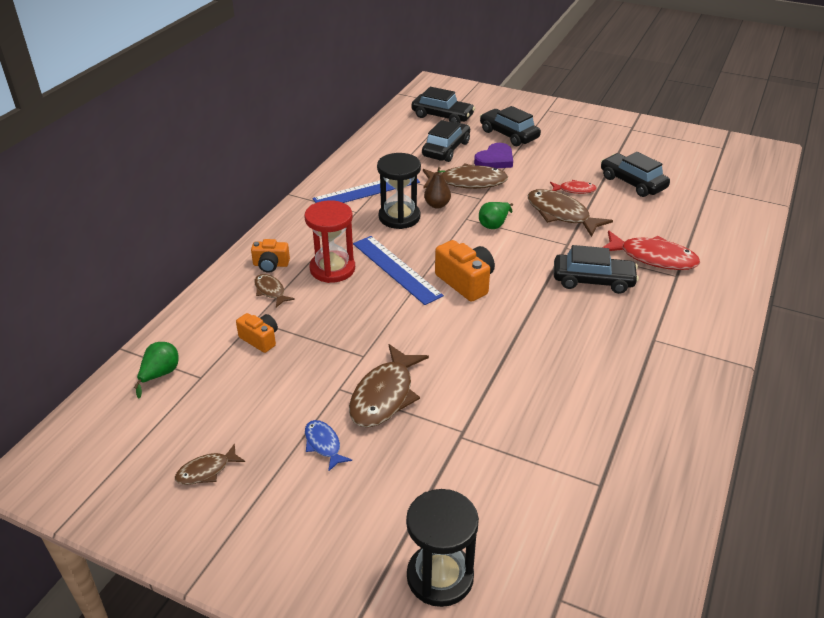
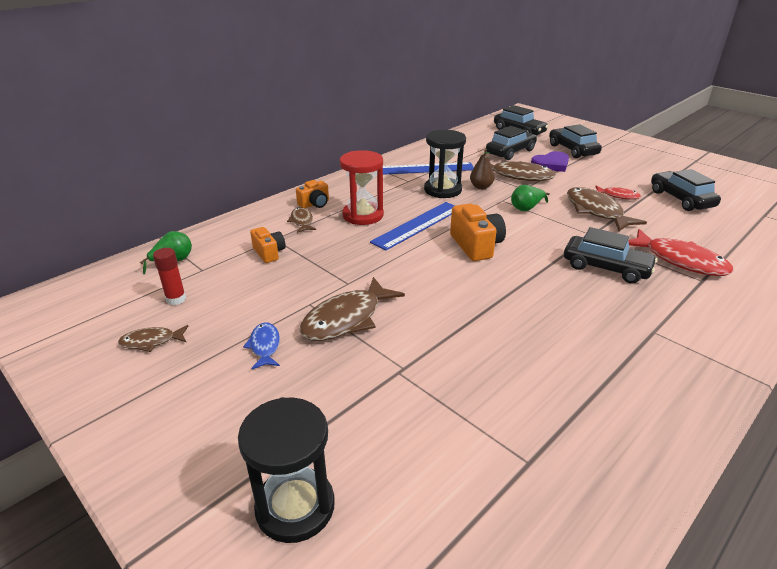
camera: 20 degrees right, 5 degrees down
orange camera [251,239,290,273] -> orange camera turned 60 degrees counterclockwise [296,180,329,208]
blue ruler [353,236,444,305] -> blue ruler turned 60 degrees clockwise [370,202,455,250]
none -> red glue stick [153,248,186,305]

